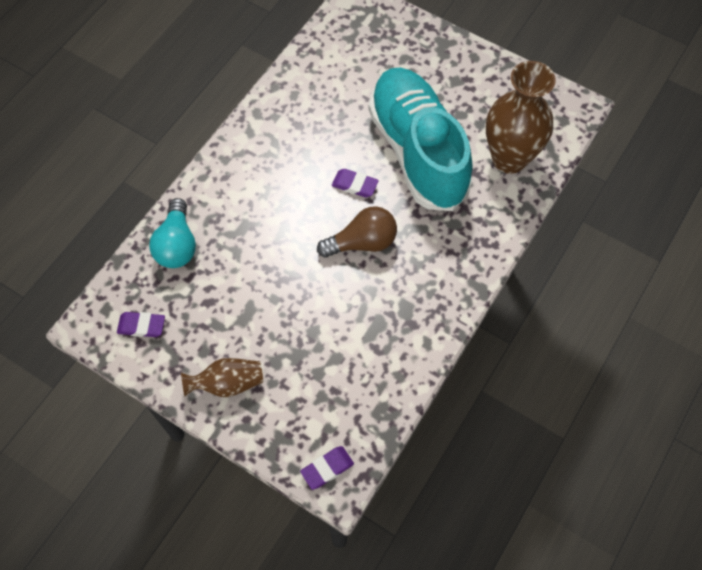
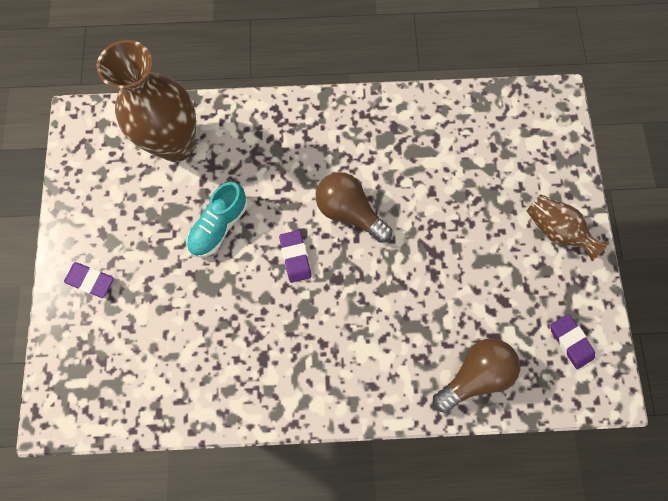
camera: 125 degrees left, 10 degrees up
turquoise light bulb [149,198,196,268] -> brown light bulb [433,338,520,413]
purple eraser [300,446,354,490] -> purple eraser moved to [64,262,114,298]
turquoise shoe [369,68,473,211] -> turquoise shoe [187,182,248,257], size x0.43

